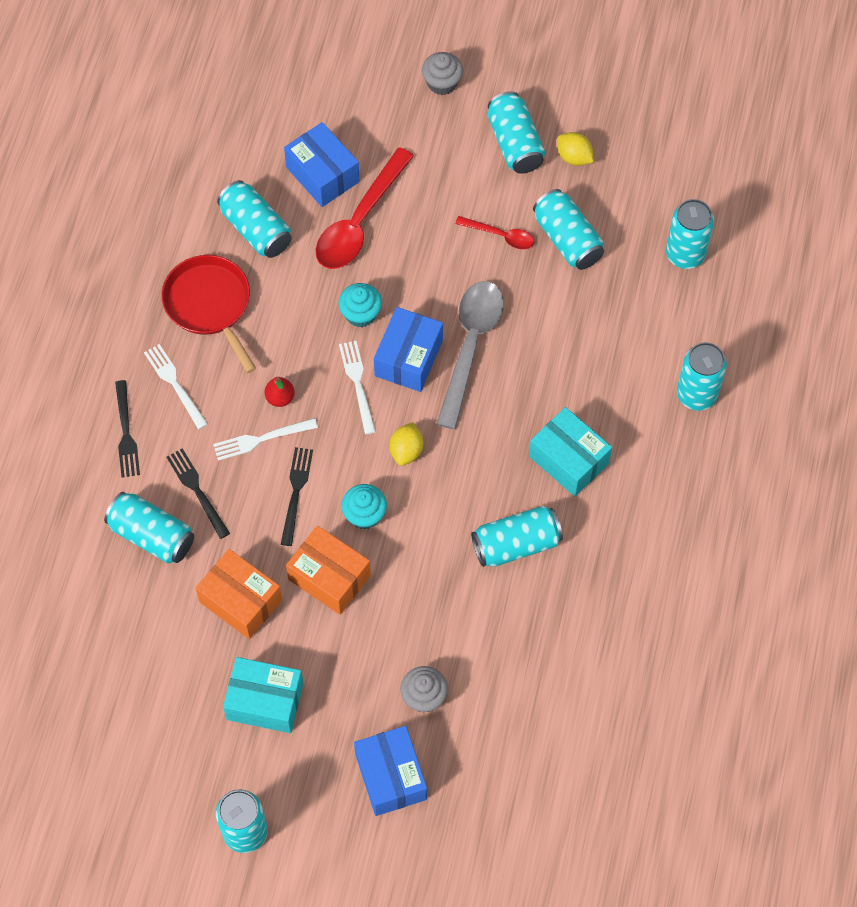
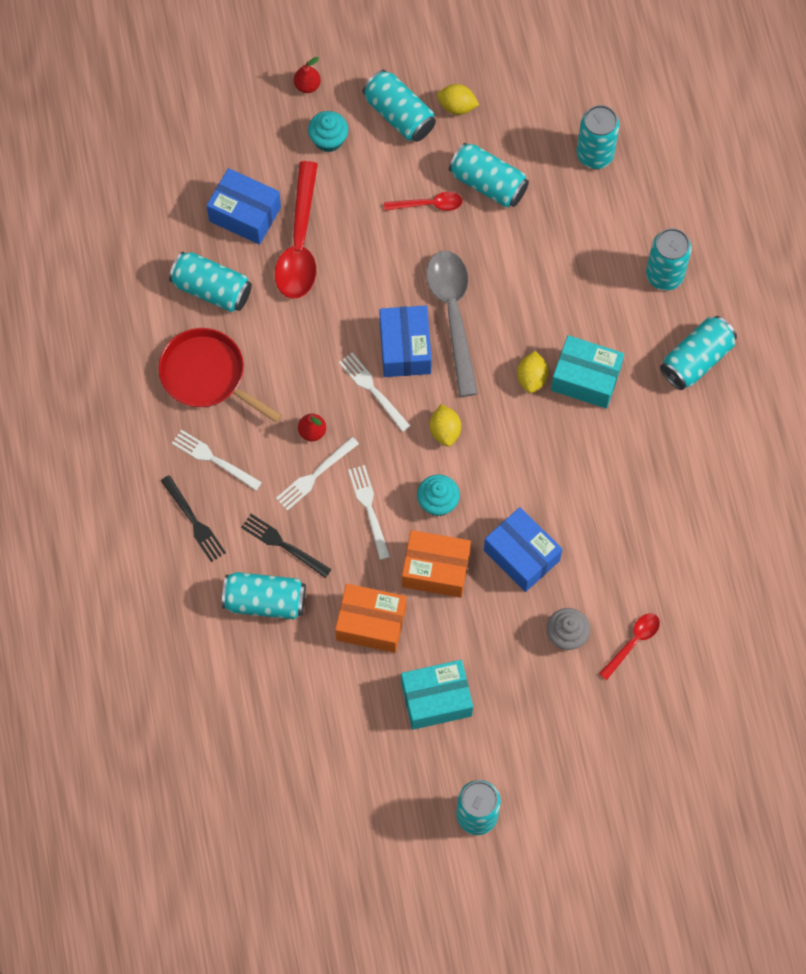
camera: 25 degrees left, 5 degrees up
black fork [281,447,313,546] -> white fork [348,465,390,560]
turquoise cupcake [339,283,382,327] -> turquoise cupcake moved to [308,111,348,152]
blue box [354,726,427,816] -> blue box moved to [484,507,562,592]
grey cupcake [422,52,463,95] -> red pear [294,57,321,93]
turquoise can [471,506,563,567] -> turquoise can moved to [660,316,737,390]
none -> yellow lemon [517,351,549,393]
none -> red spoon [599,613,660,680]

